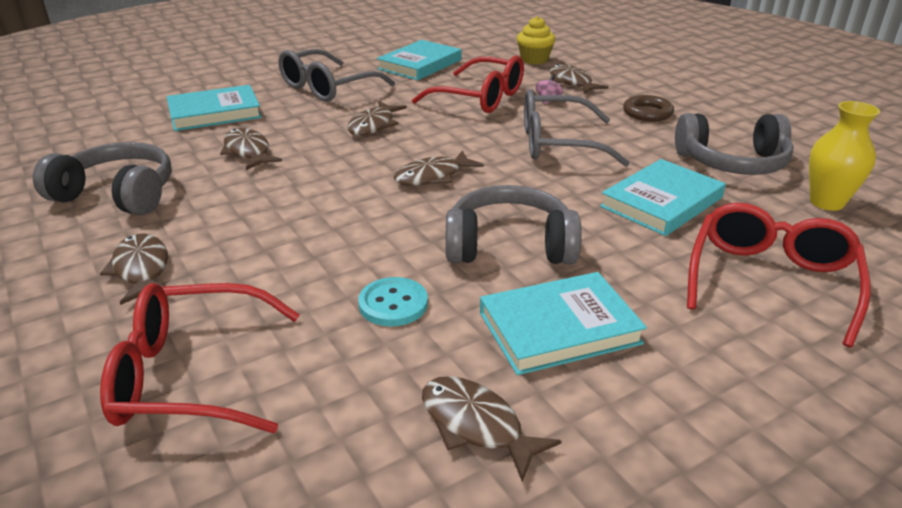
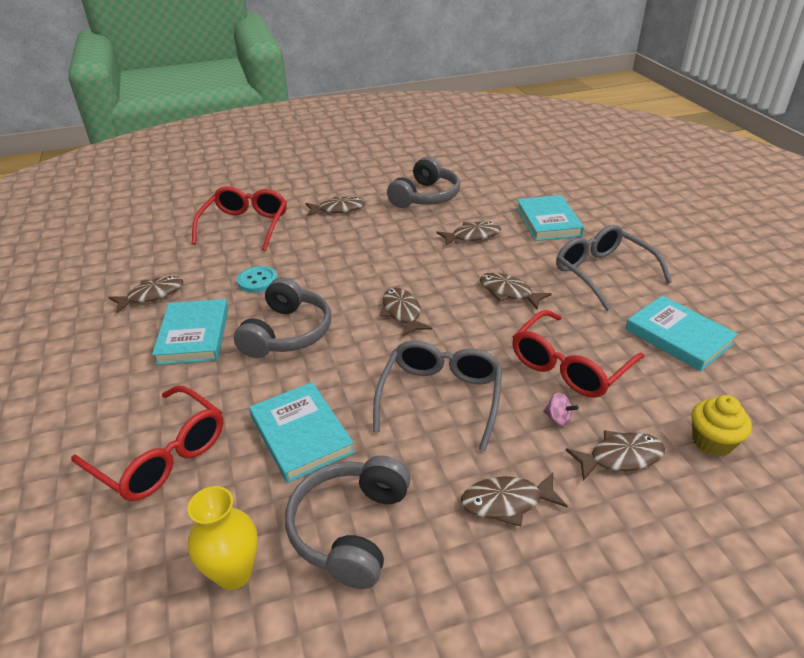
camera: 105 degrees right, 5 degrees up
brown ring [623,95,674,122] -> brown fish [461,473,568,526]

